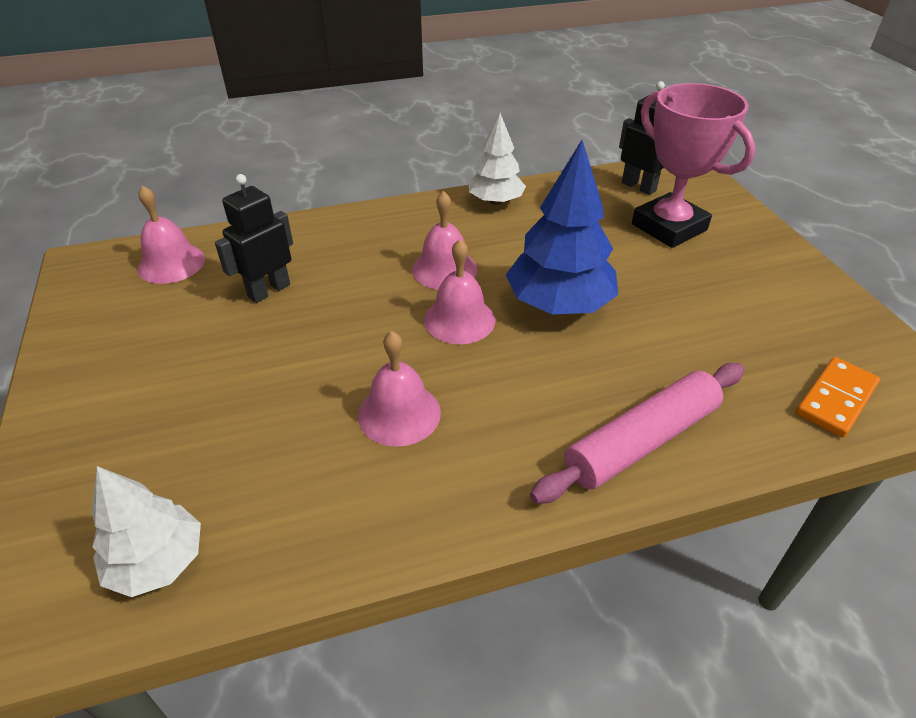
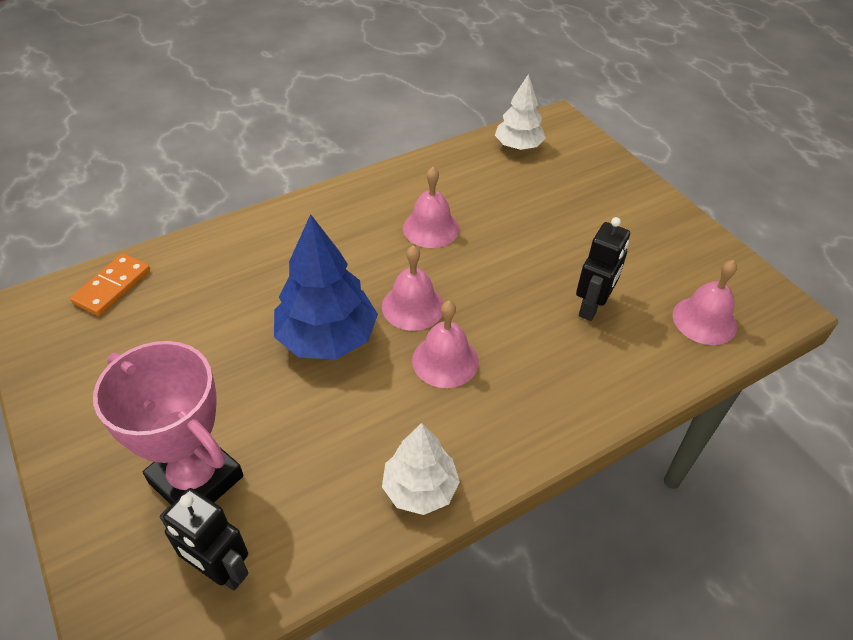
camera: 165 degrees right, 5 degrees up
pink rolling pin [530,363,744,504] -> none

